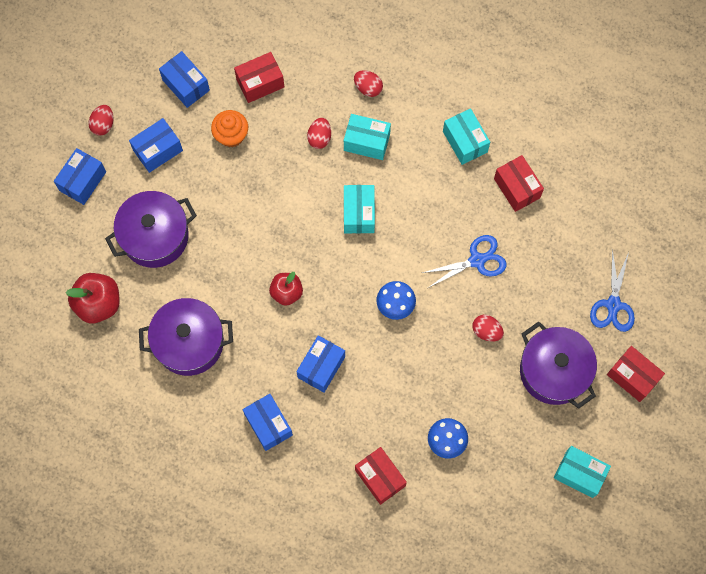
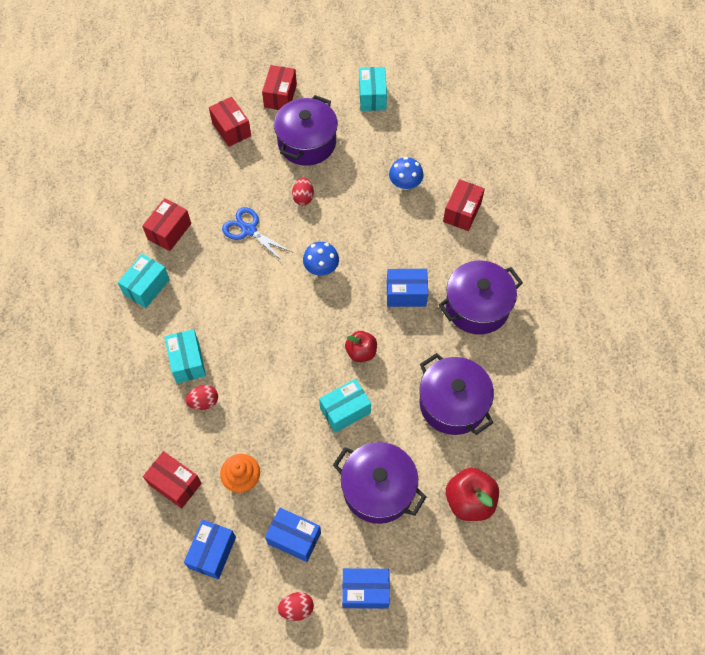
camera: 120 degrees left, 10 degrees down
blue box [243,394,293,451] -> purple pot [439,261,523,334]
turquoise box [344,185,375,234] -> turquoise box moved to [319,379,371,433]
red egg [354,70,383,97] -> none
blue scissors [590,249,635,332] -> red box [209,97,251,147]

